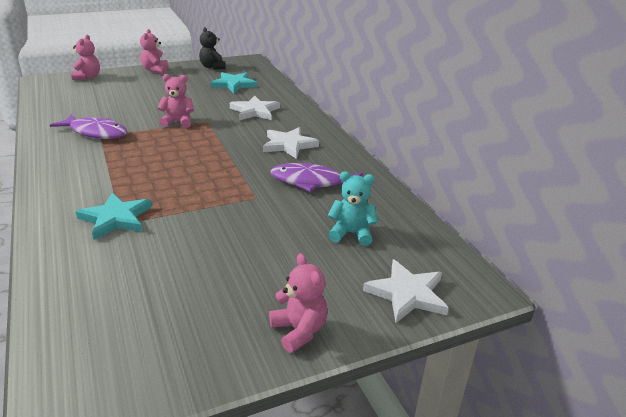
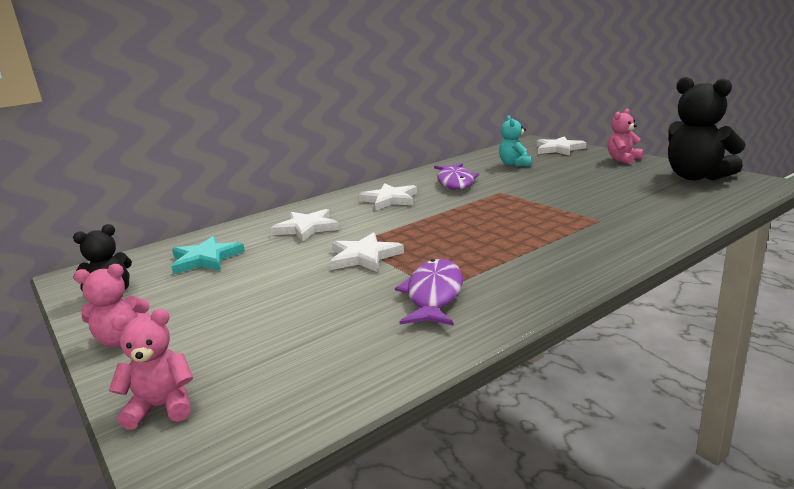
camera: 100 degrees left, 10 degrees down
turquoise star [76,193,152,240] -> none
pink teddy bear [157,74,194,128] -> white star [330,232,404,272]
none -> black teddy bear [668,77,746,180]

